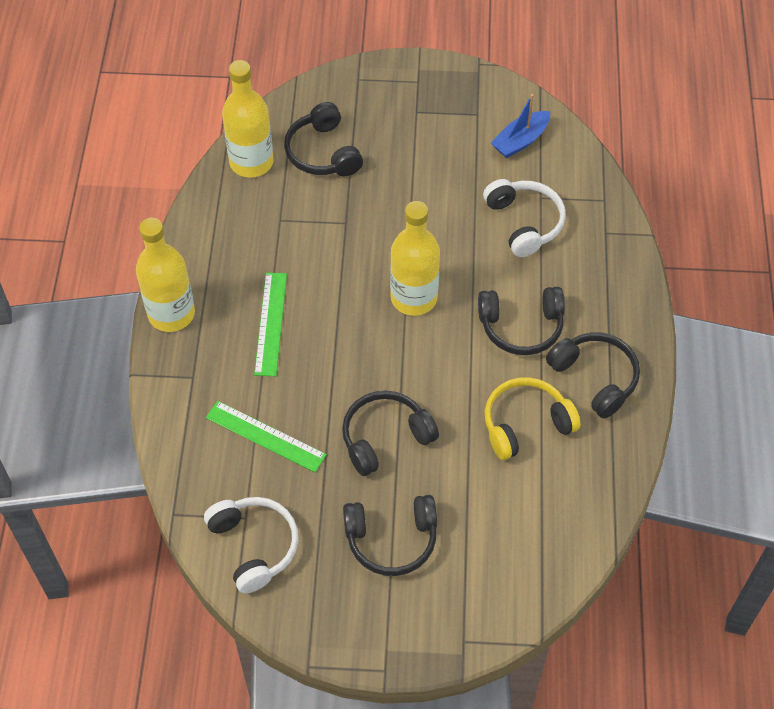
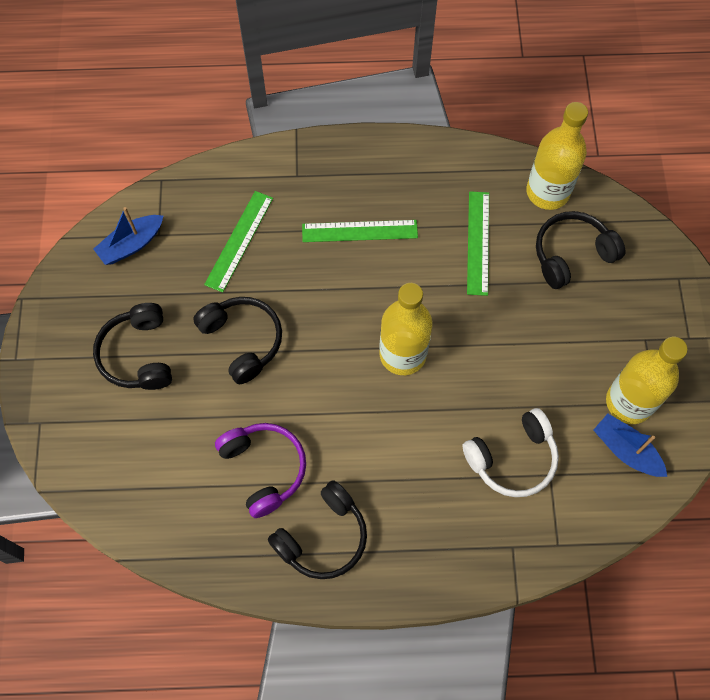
camera: 85 degrees right, 10 degrees up
yellow bottle [136,218,195,332] -> yellow bottle moved to [606,337,688,424]
white headphones [204,497,299,594] -> blue boat [93,207,163,265]
black headphones [478,287,565,355] -> none
yellow headphones [485,377,581,460] -> purple headphones [215,423,306,518]
none -> green ruler [467,191,489,296]

